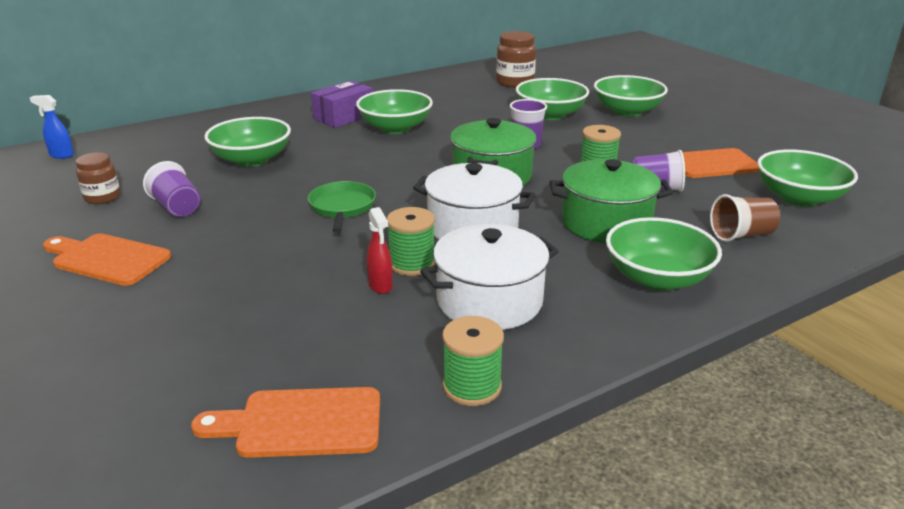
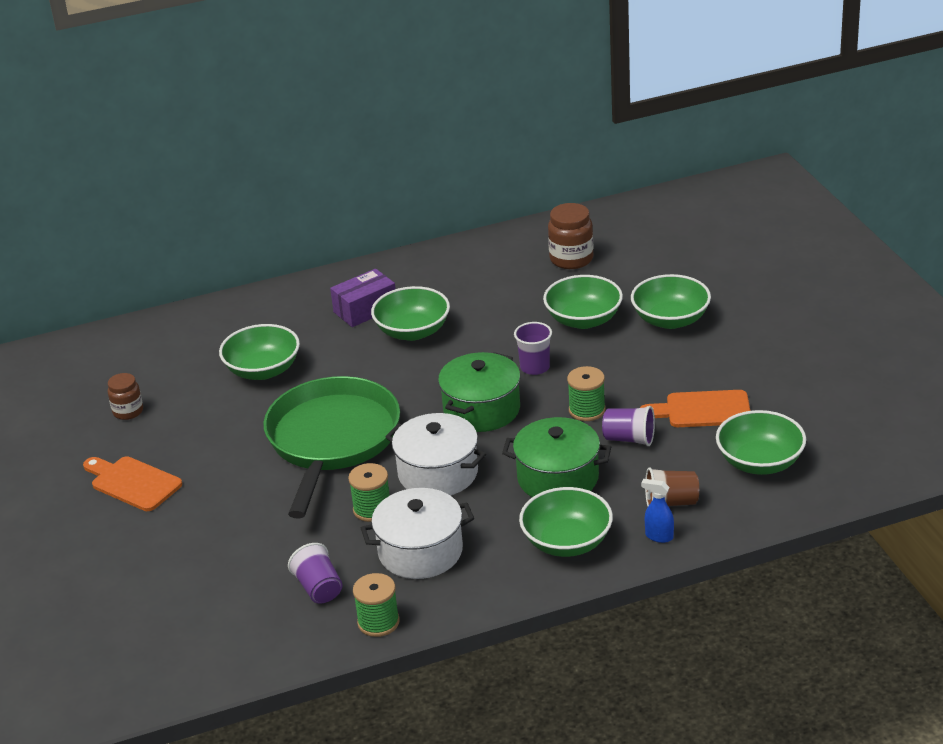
camera: 15 degrees right, 5 degrees up
blue spray bottle [30,95,74,159] -> blue spray bottle moved to [641,479,674,543]
purple cup [143,161,200,217] -> purple cup moved to [288,543,343,604]
orange cutting board [191,387,380,458] -> none
green pan [308,181,376,233] -> green pan [263,376,400,518], size x2.23
red spray bottle [367,207,393,294] -> none

